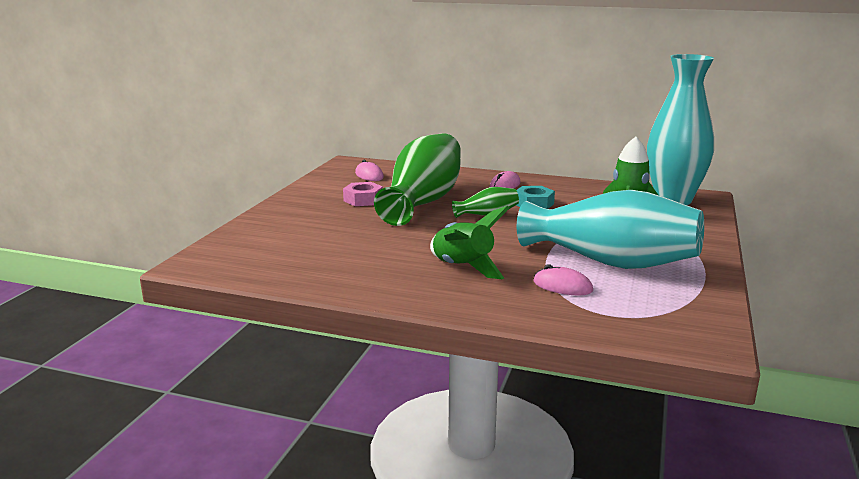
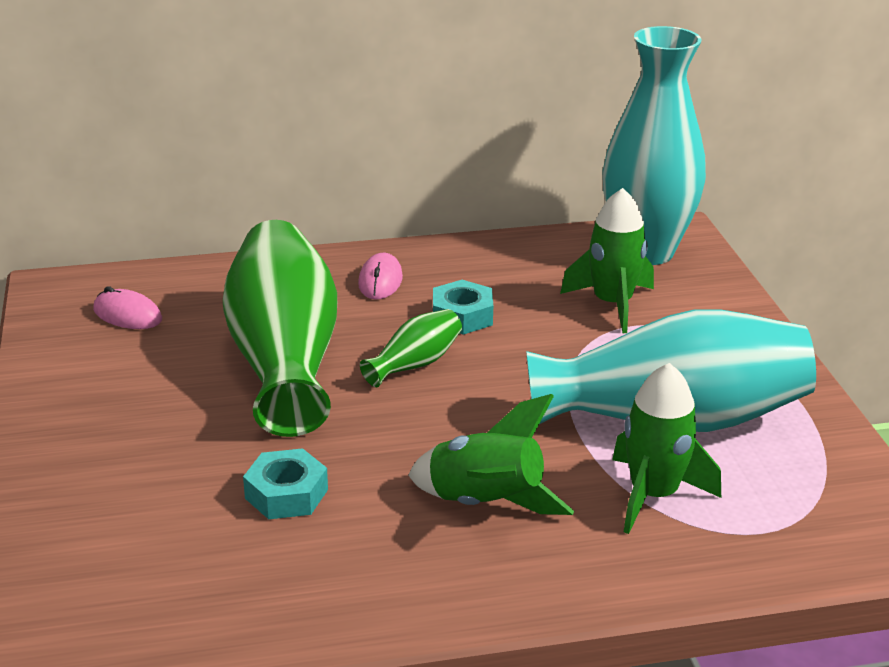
camera: 30 degrees left, 10 degrees up
pink nut [343,182,383,206] -> none
pink mouse [533,264,593,296] -> green rocket [612,363,721,534]
none -> turquoise nut [243,448,328,519]

